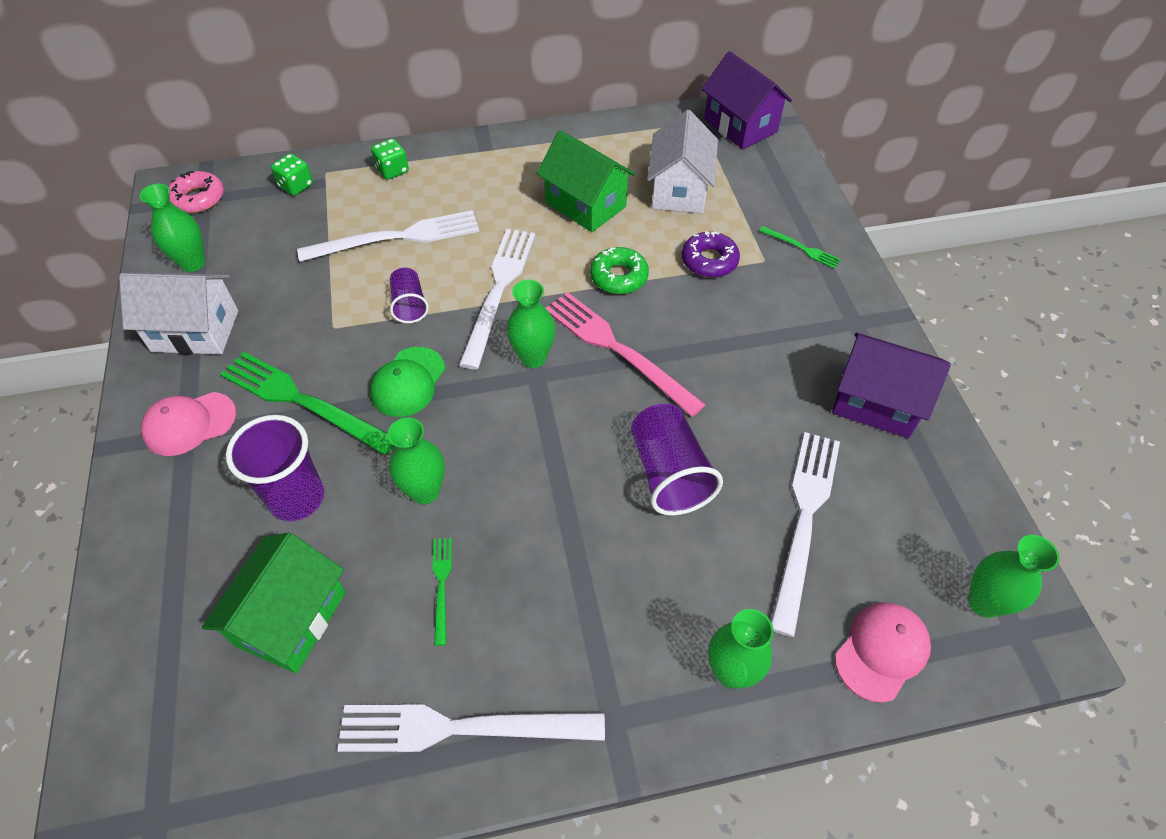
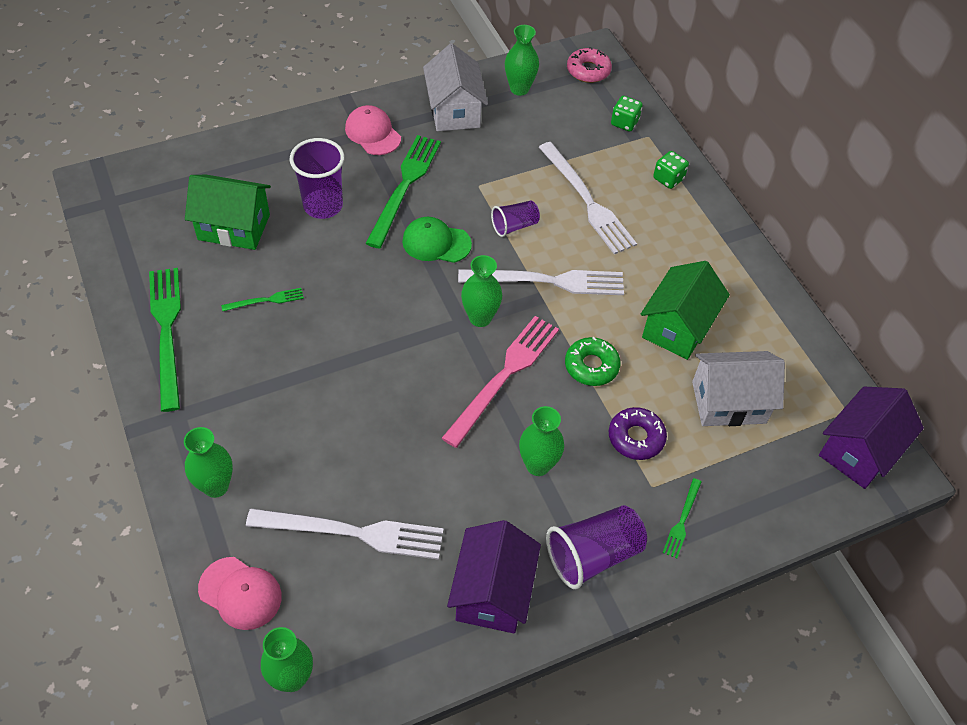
camera: 75 degrees right, 0 degrees up
white fork [337,704,605,752] -> green fork [149,268,181,412]
green vase [388,417,445,504] -> green vase moved to [519,406,564,476]
purple cup [631,404,723,516] -> purple cup moved to [546,505,647,589]

